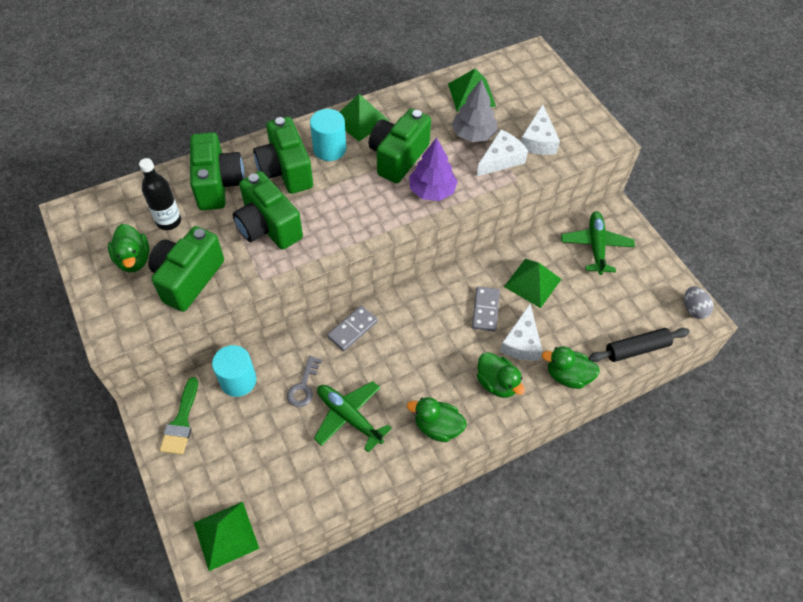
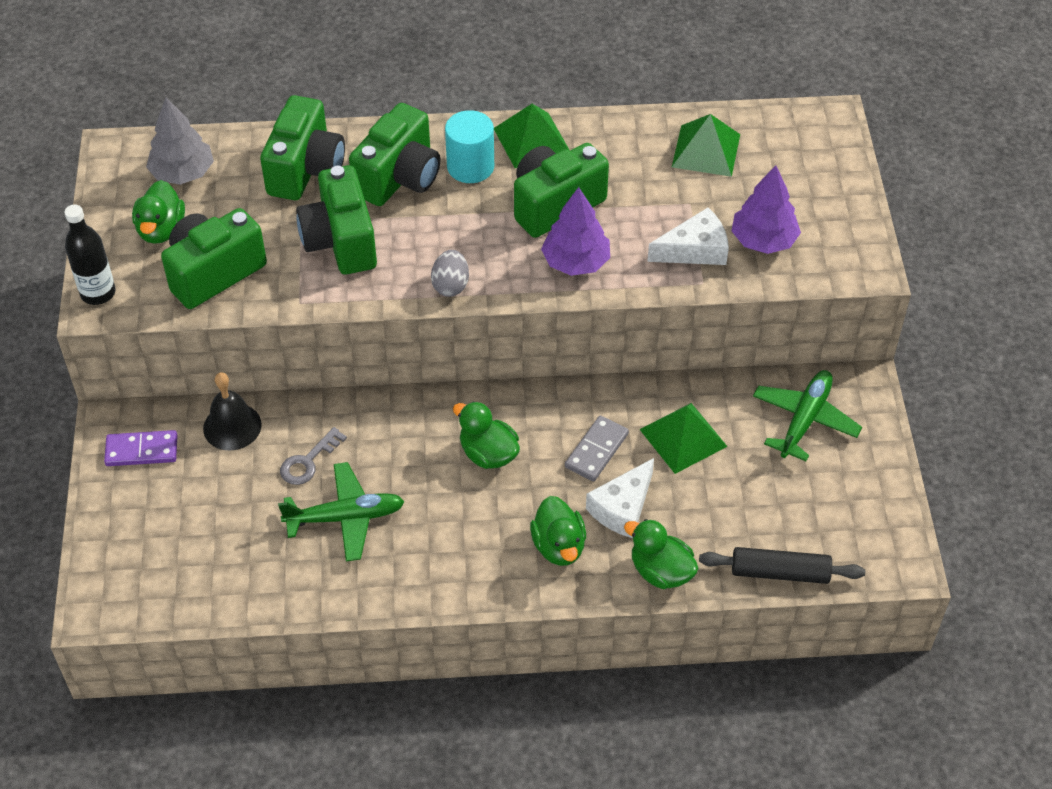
camera: 25 degrees right, 5 degrees down
black bottle [139,158,181,230] -> black bottle moved to [65,204,116,305]
green brush [160,377,198,454] -> purple domino [104,430,178,466]
green pyramid [194,502,259,571] -> none
turquoise cylinder [212,345,256,397] -> black bell [203,372,261,451]
green camera [253,117,313,194] -> green camera turned 150 degrees counterclockwise [349,103,440,206]
green plane [314,381,392,452] -> green plane turned 105 degrees clockwise [278,462,405,561]
grey domino [327,306,378,351] -> none
green duck [407,397,467,442] -> green duck moved to [453,401,520,469]
grey tree [452,79,497,142] -> grey tree moved to [146,97,214,185]
white cheese [521,105,560,155] -> purple tree [732,165,801,254]
grey egg [684,287,714,319] -> grey egg moved to [431,250,469,297]

